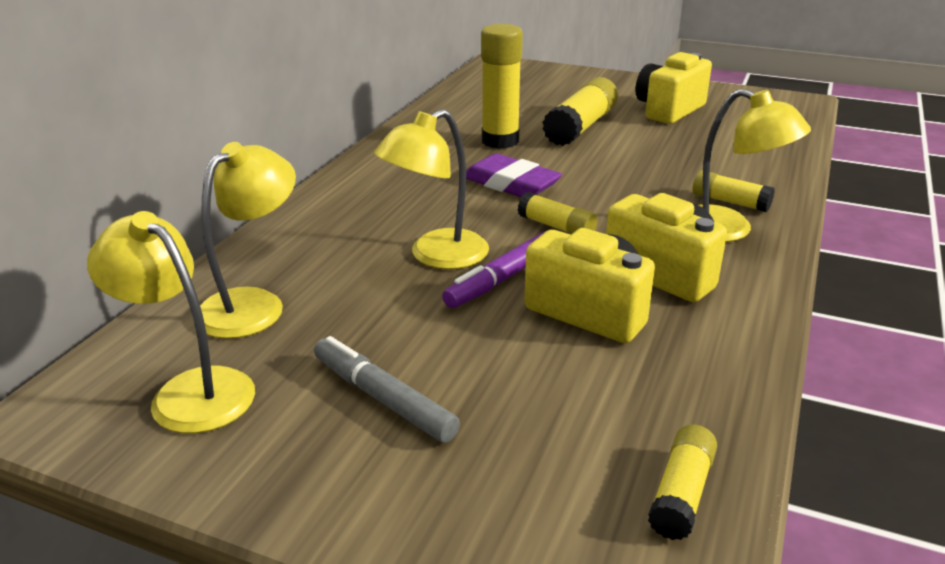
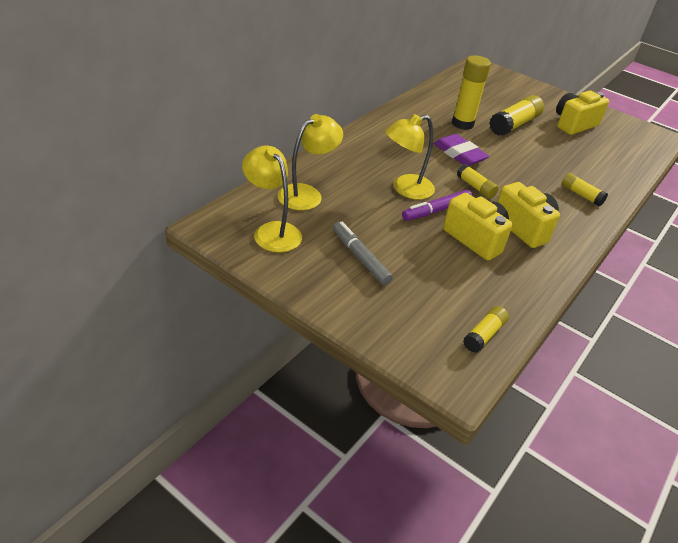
camera: 10 degrees right, 10 degrees up
yellow lamp [699,89,811,242] -> none

